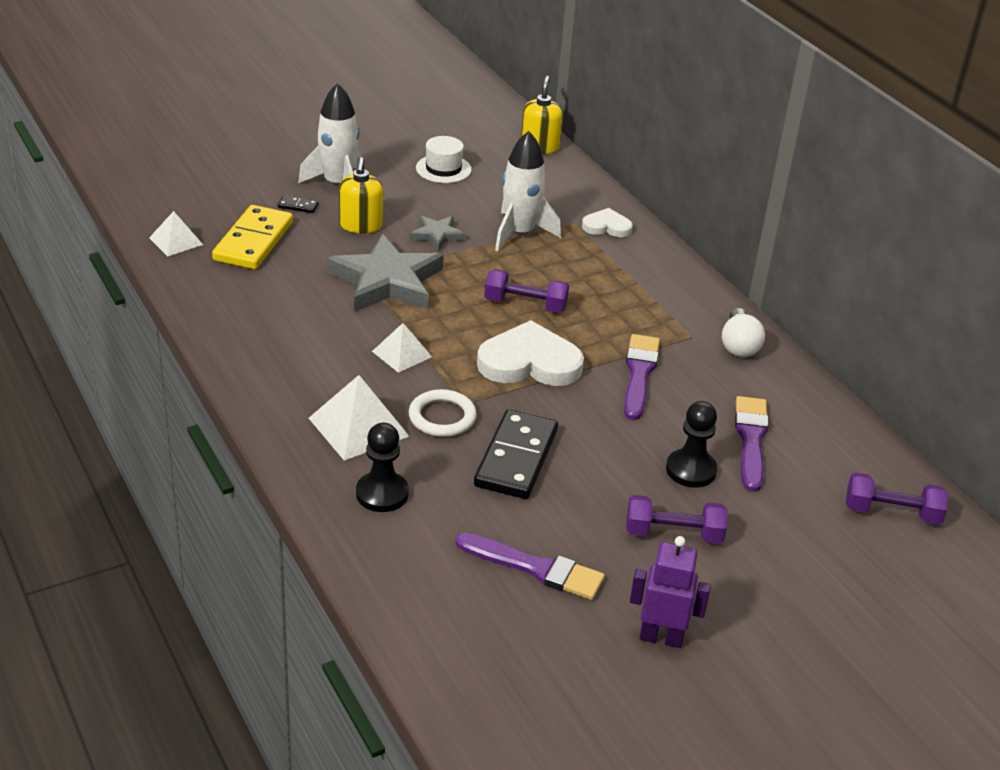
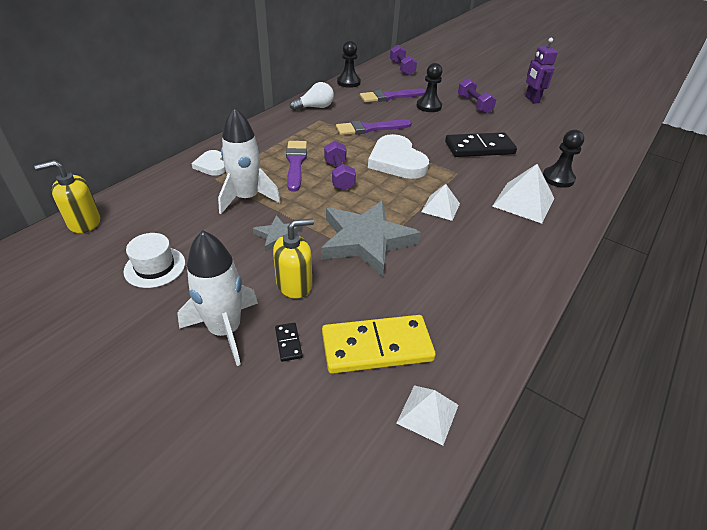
camera: 115 degrees left, 5 degrees up
white ring [409,389,477,437] -> none
purple brush [455,532,605,600] -> purple brush moved to [286,141,307,192]
none -> black pawn [337,41,361,88]

